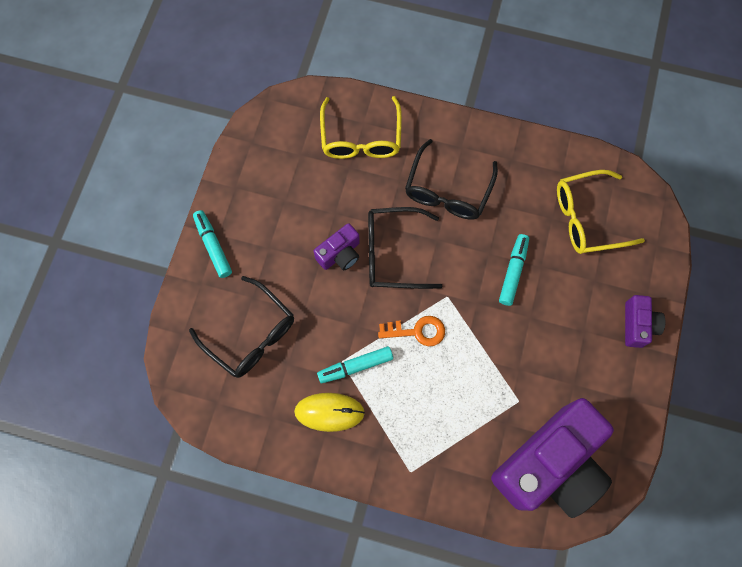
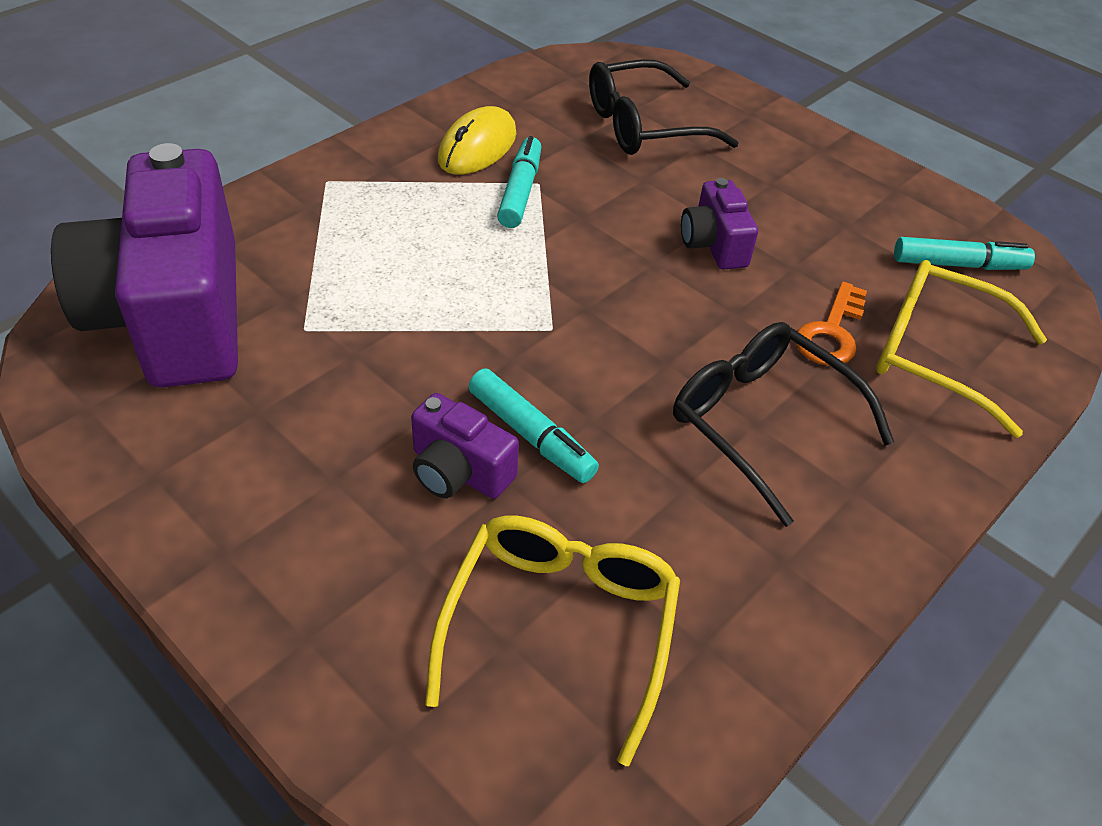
camera: 115 degrees right, 25 degrees down
turquoise marker [193,210,232,278] -> turquoise marker moved to [894,237,1035,270]
black glasses [368,207,442,289] -> none
orange key [378,316,445,346] -> orange key moved to [796,282,867,366]
purple camera [625,295,665,348] -> purple camera moved to [411,393,519,499]

